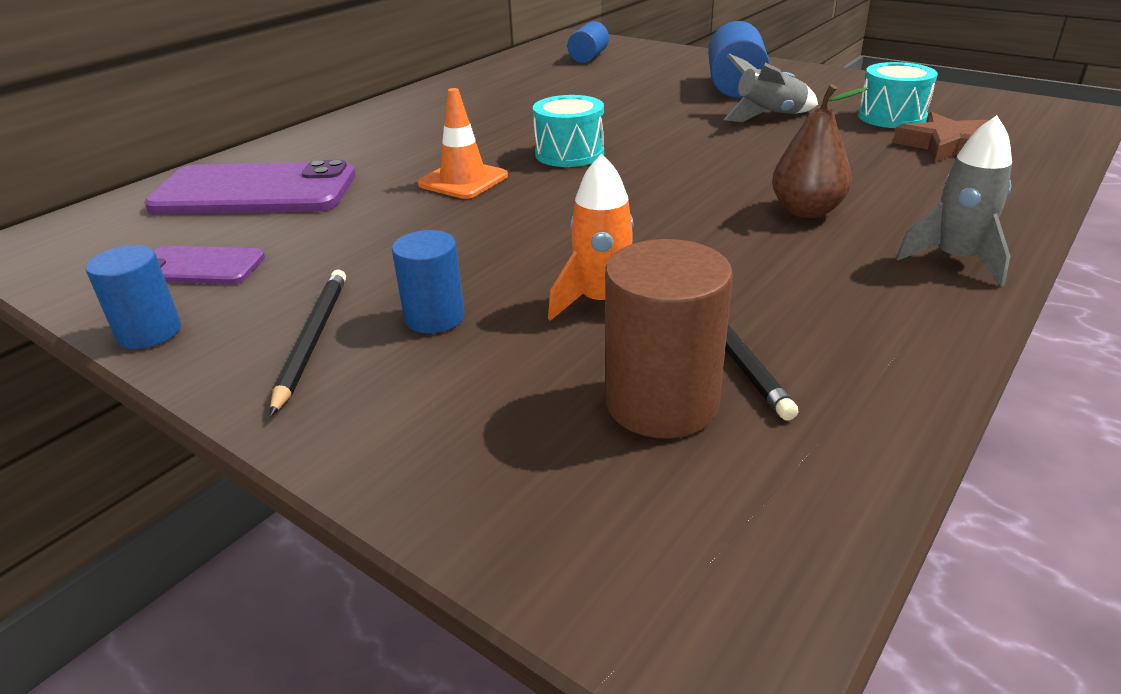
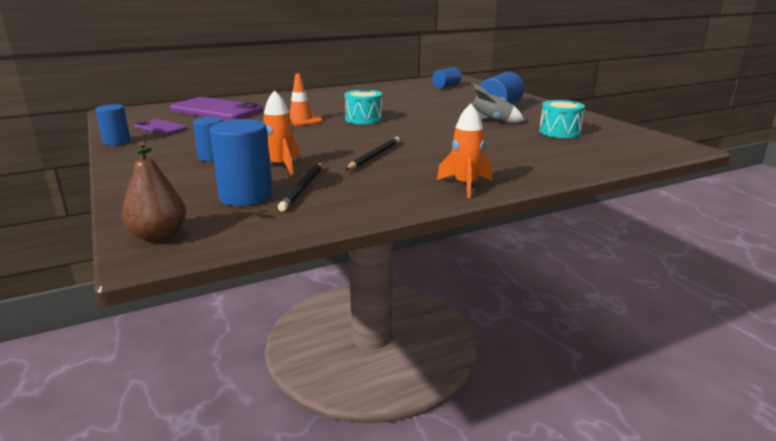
camera: 25 degrees right, 10 degrees down
black pencil [270,270,346,417] -> black pencil moved to [345,137,400,170]
brown cylinder [605,239,733,439] -> blue cylinder [210,119,273,206]
brown pear [772,84,868,218] -> brown pear moved to [122,142,186,242]
brown star [893,112,988,163] -> none
grey rocket [896,115,1012,286] -> orange rocket [437,104,492,198]

